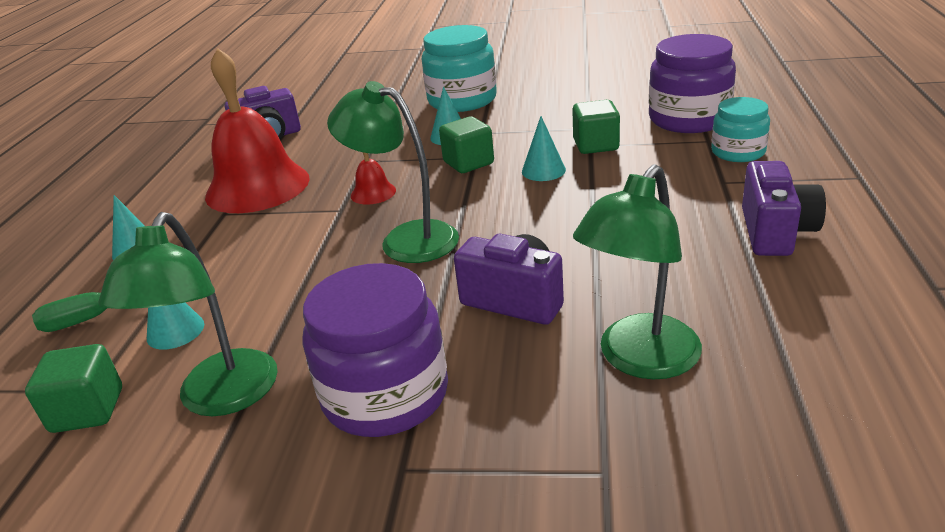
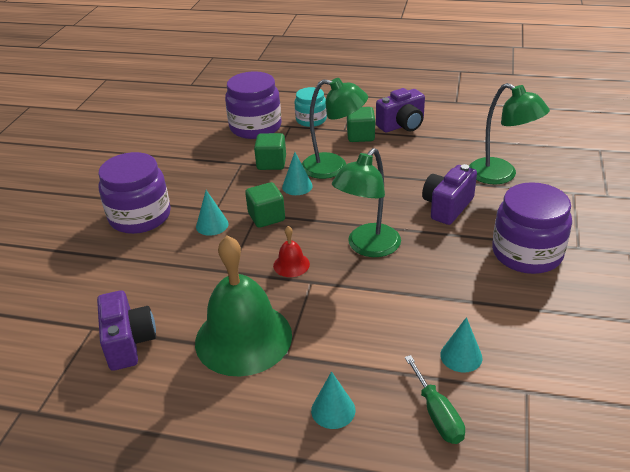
camera: 85 degrees left, 5 degrees up
green cube [25,344,122,433] -> green cube moved to [347,107,375,142]
green lamp [98,212,278,416] -> green lamp moved to [302,78,368,179]
red bell [205,48,310,213] -> green bell [195,235,292,377]
turquoise jar [422,25,497,112] -> purple jar [98,152,171,234]
purple camera [742,161,826,256] -> purple camera turned 135 degrees clockwise [376,88,425,132]

